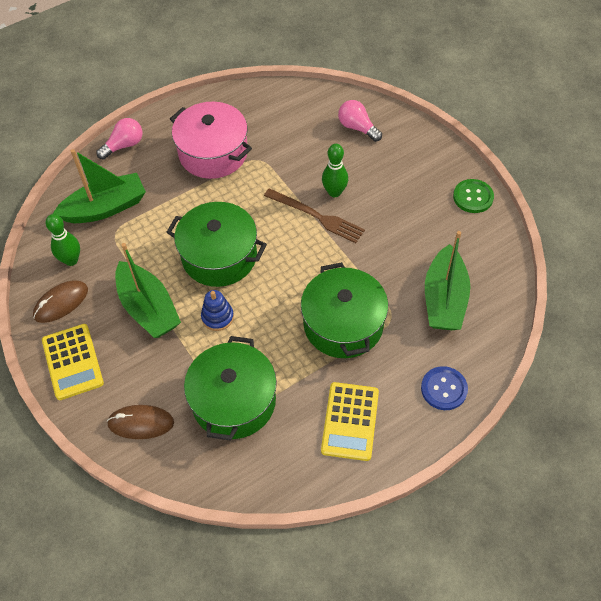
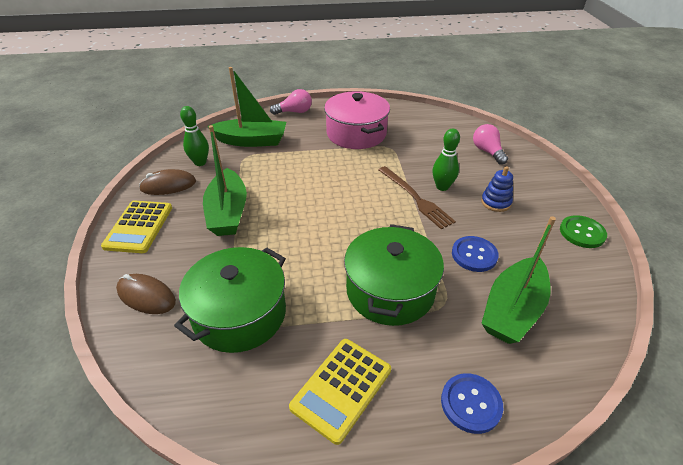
camera: 25 degrees right, 15 degrees down
green pot [167,202,267,287] -> none
blue stacking toy [201,290,234,331] -> blue stacking toy moved to [481,166,513,212]
none -> blue button [452,236,499,272]

